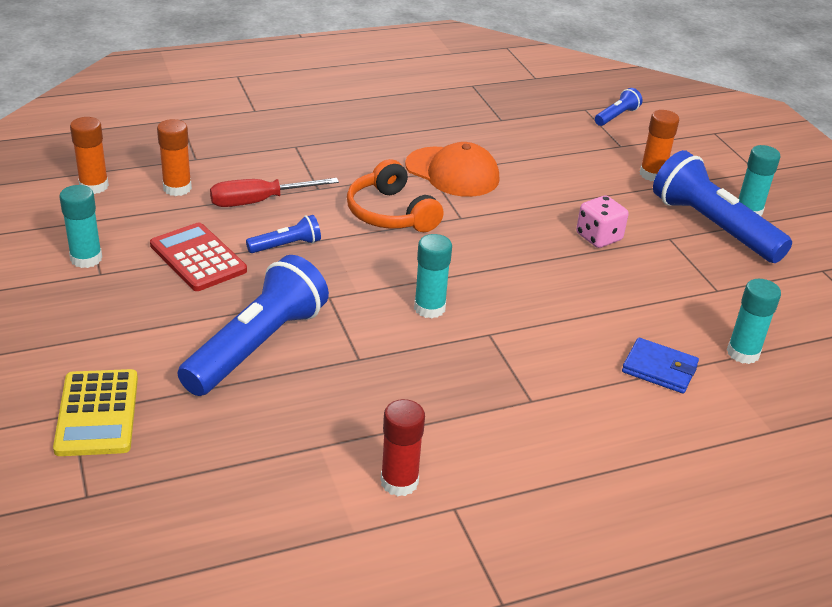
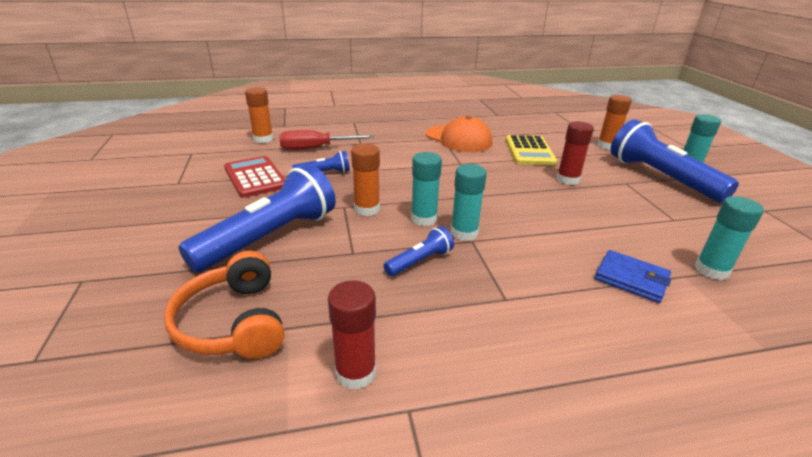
camera: 10 degrees right, 5 degrees down
yellow calculator [53,369,138,456] -> yellow calculator moved to [505,135,557,165]
turquoise glue stick [59,185,102,268] -> turquoise glue stick moved to [451,164,487,241]
orange glue stick [70,117,109,194] -> orange glue stick moved to [351,144,380,216]
orange headphones [347,159,443,232] -> orange headphones moved to [164,251,284,359]
pink dice [576,196,629,248] -> red glue stick [557,121,594,185]
blue flashlight [595,88,642,126] -> blue flashlight moved to [384,226,454,276]

